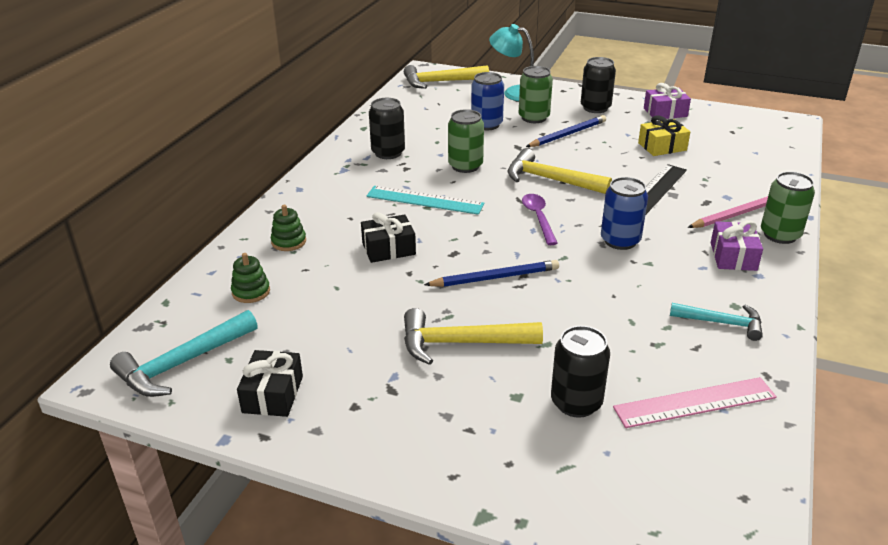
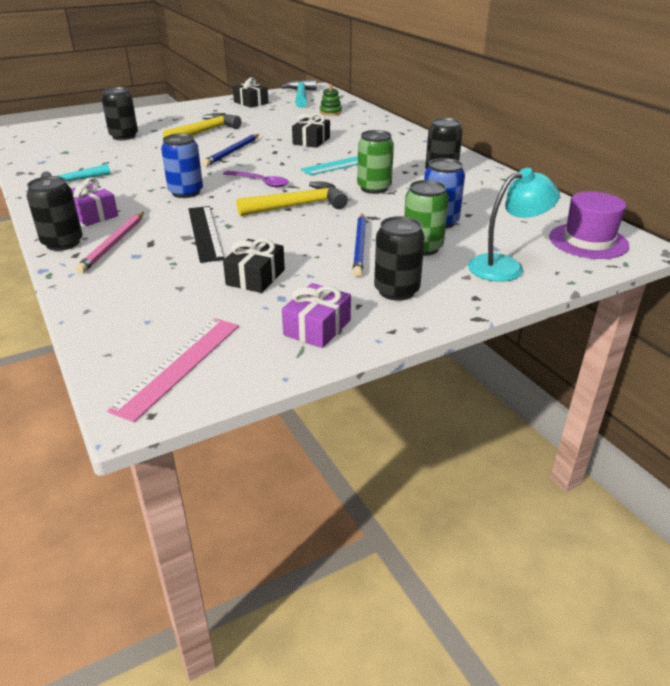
camera: 130 degrees right, 0 degrees up
green stacking toy [271,205,306,251] -> none
yellow hammer [404,65,489,89] -> purple hat [549,191,629,259]
pink ruler [613,377,777,428] -> pink ruler moved to [107,318,239,422]
yellow gift [638,115,690,156] -> black gift [223,239,285,293]
green can [761,172,815,244] -> black can [26,176,83,251]

